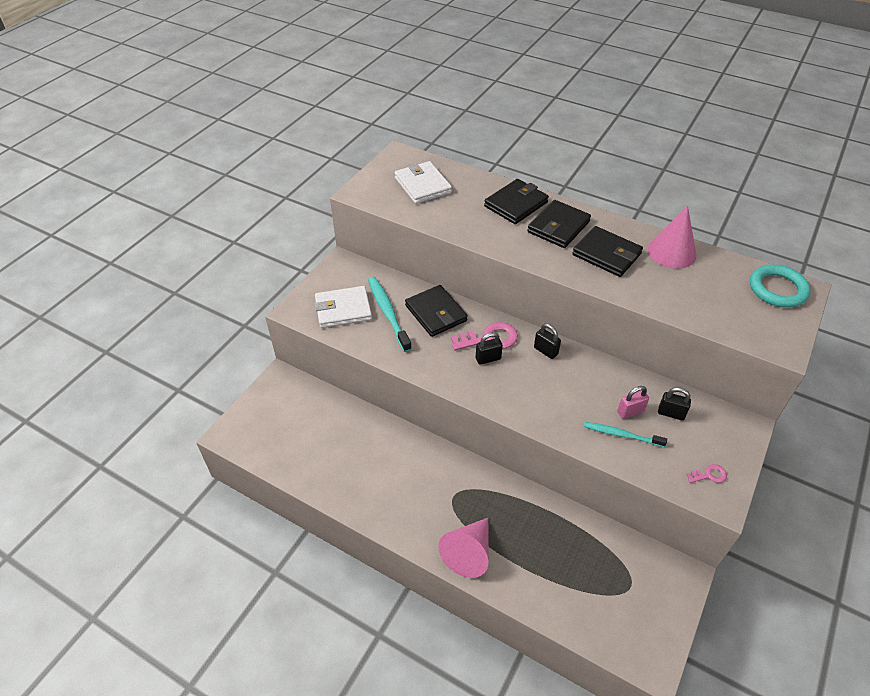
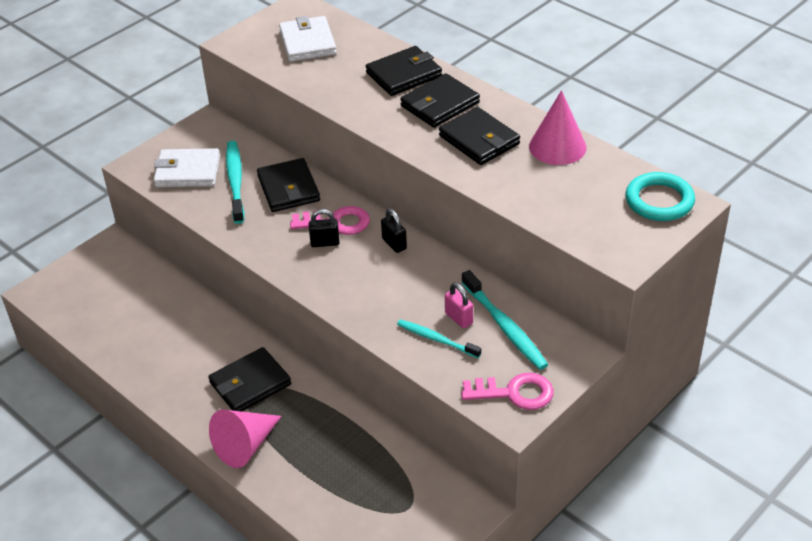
camera: 15 degrees right, 5 degrees down
pink padlock [617,386,649,419] -> pink padlock turned 60 degrees clockwise [445,282,473,328]
black padlock [658,387,691,421] -> turquoise toothbrush [461,270,548,370]
pink key [686,464,727,483] -> pink key [461,373,554,410], size x1.94
none -> black wallet [208,347,291,411]

